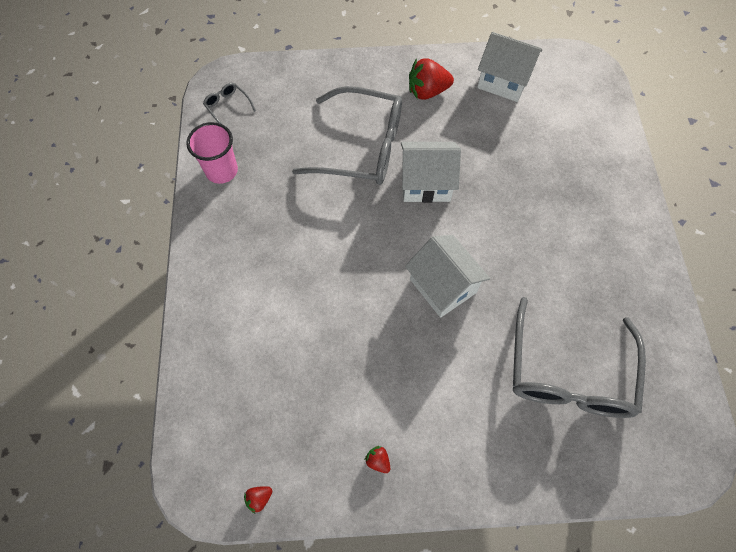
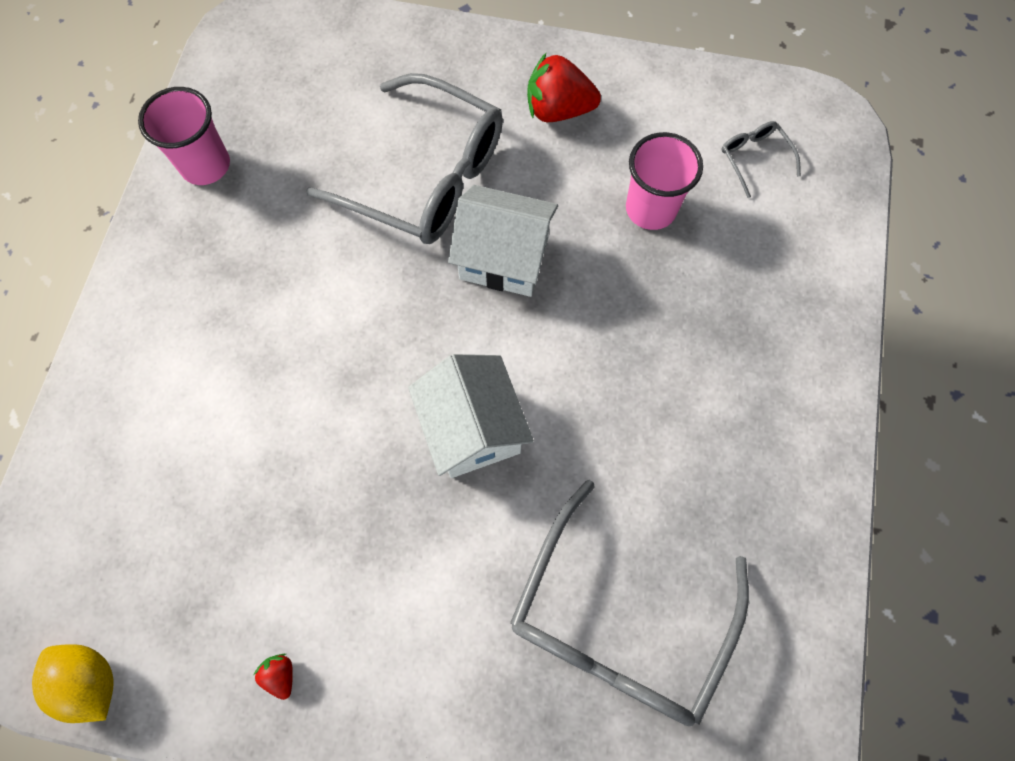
camera: 15 degrees right, 5 degrees up
grey glasses [203,83,256,124] -> grey glasses moved to [721,121,801,198]
red strawberry [244,486,272,514] -> yellow lemon [32,644,114,723]
white house [477,32,542,102] -> none
none -> pink cup [626,132,703,230]

